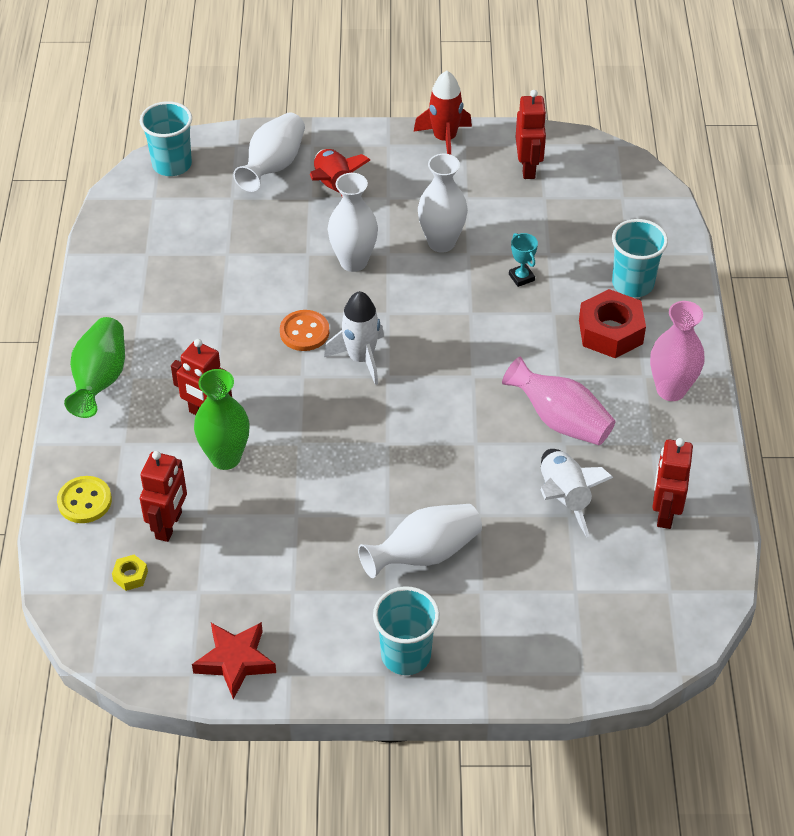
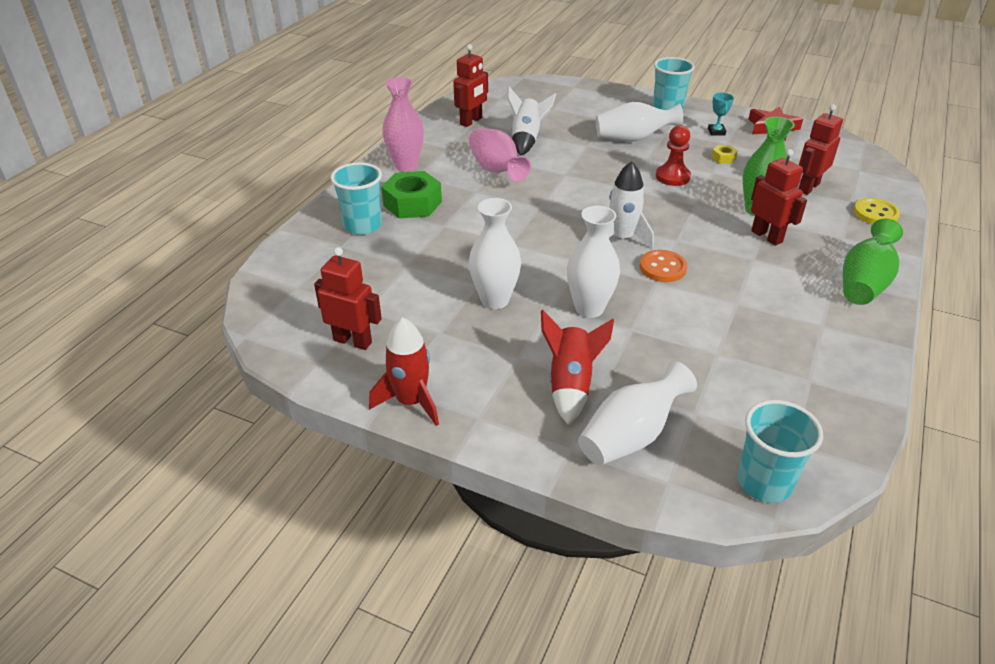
camera: 155 degrees left, 10 degrees down
yellow nut [112,555,148,591] -> yellow nut moved to [711,145,738,164]
turquoise trophy [509,233,538,287] -> turquoise trophy moved to [708,92,734,136]
red robot [516,90,547,179] -> red robot turned 90 degrees clockwise [314,247,382,350]
red nut [579,289,646,358] -> green nut [381,171,442,219]
none -> red pawn [656,125,691,186]

